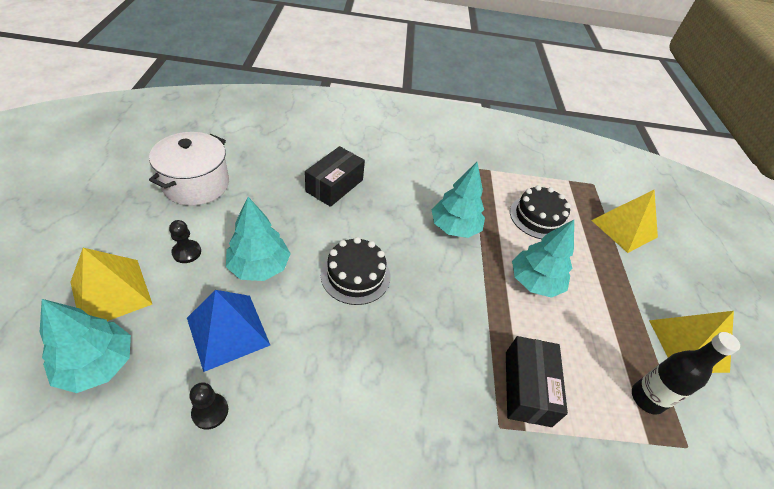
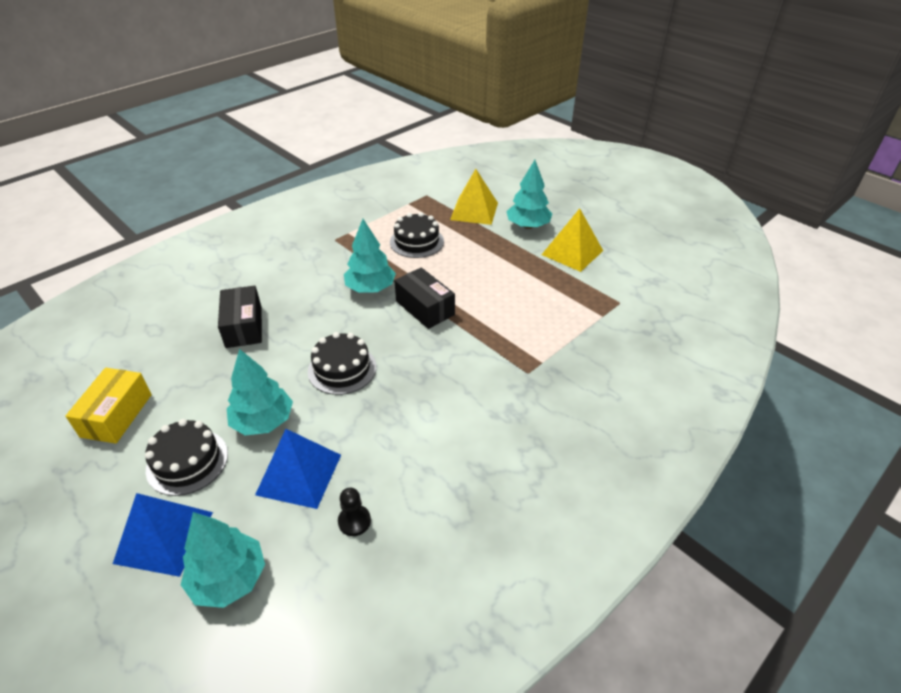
camera: 40 degrees left, 5 degrees down
yellow pyramid [70,248,152,321] -> blue pyramid [113,493,213,577]
white pot [149,132,229,206] -> yellow box [65,368,152,444]
black pawn [169,220,201,263] -> black cake [145,419,228,496]
black box [506,336,568,427] -> black box moved to [394,267,455,329]
turquoise tree [512,220,574,298] -> turquoise tree moved to [506,160,552,229]
black bottle [632,332,740,415] -> none

